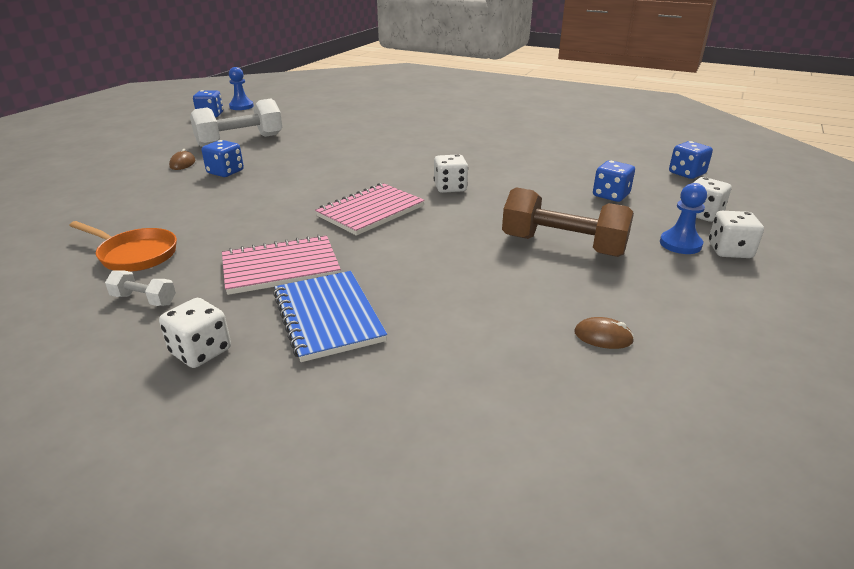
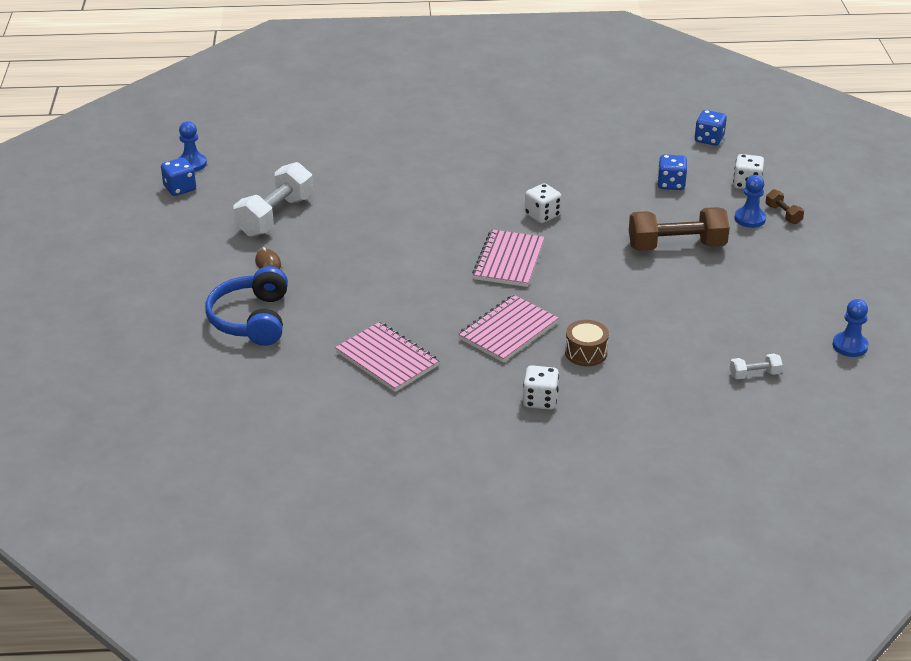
camera: 30 degrees left, 5 degrees up
orange pan [69,221,177,272] -> pink notebook [335,322,439,392]
white dumbbell [105,270,176,306] -> white dumbbell moved to [730,354,783,379]
blue dice [201,140,244,177] -> none
blue notebook [273,271,387,362] -> brown drum [565,320,609,366]
brown mouse [574,317,634,349] -> none
white dice [709,211,764,258] -> brown dumbbell [766,189,804,224]
none -> blue headphones [205,266,288,346]
none -> blue pawn [833,299,869,357]

